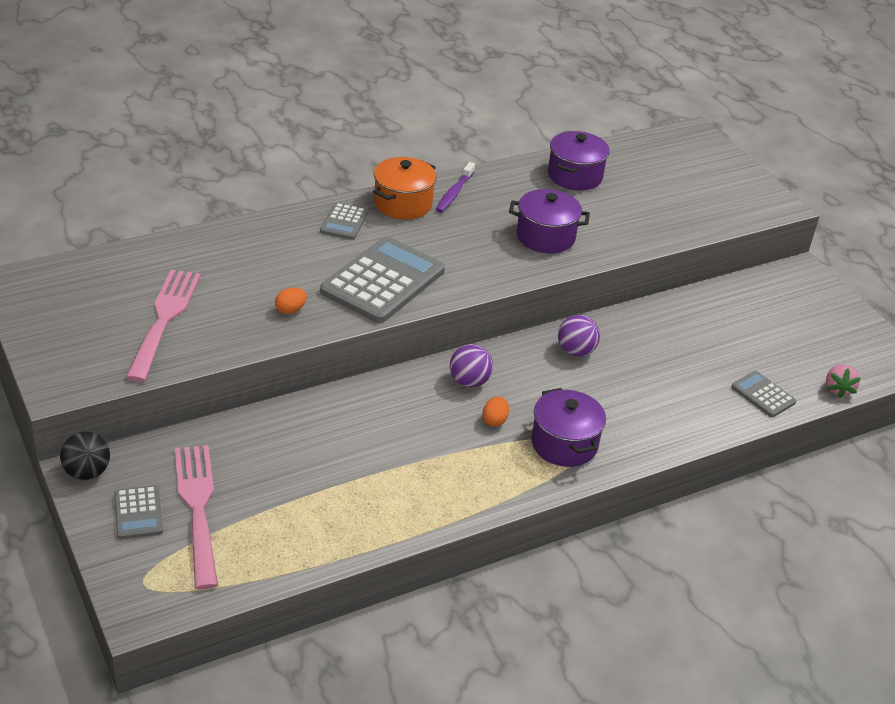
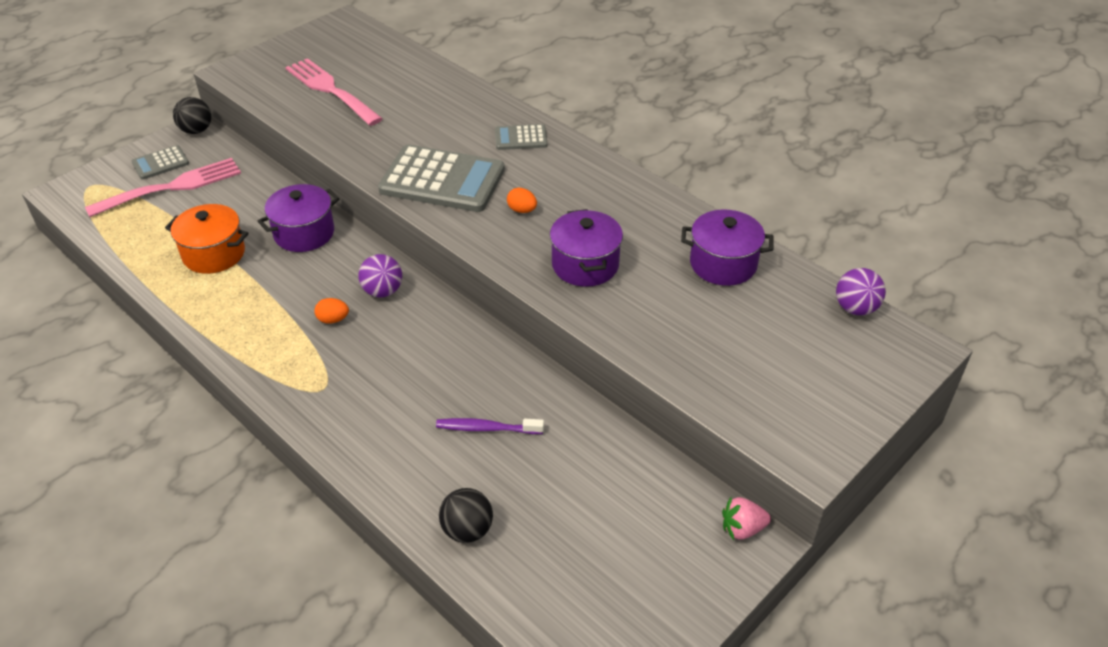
camera: 75 degrees right, 5 degrees up
pink fork [125,269,201,382] -> pink fork turned 120 degrees counterclockwise [285,58,383,126]
orange egg [275,287,307,314] -> orange egg moved to [507,188,537,213]
orange pot [373,157,436,220] -> orange pot moved to [165,204,249,274]
purple toothbrush [436,162,475,213] -> purple toothbrush moved to [436,418,544,434]
purple pot [531,388,606,467] -> purple pot moved to [258,184,339,252]
purple ball [558,315,600,357] -> purple ball moved to [836,268,886,315]
grey calculator [731,371,796,417] -> black ball [439,488,493,543]
pink strawberry [826,364,861,398] -> pink strawberry moved to [722,497,771,540]

